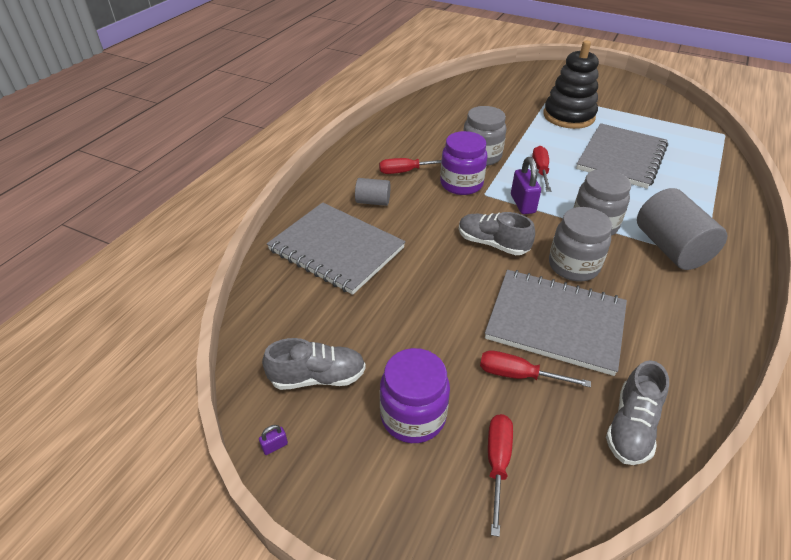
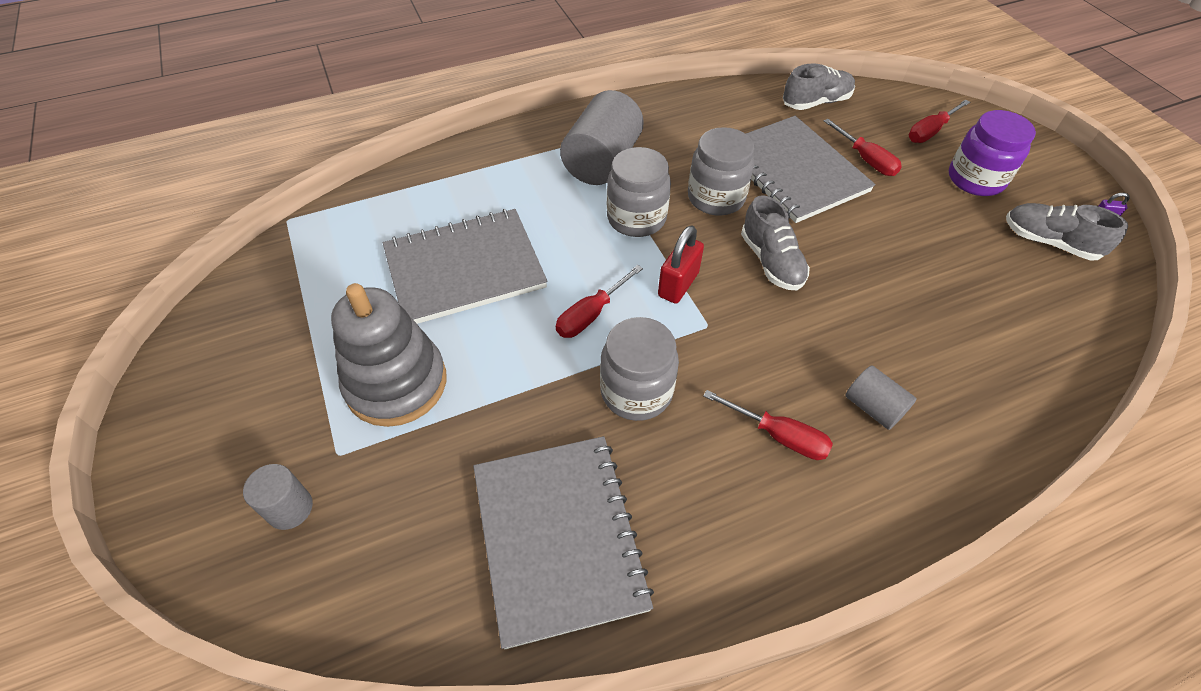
camera: 140 degrees left, 10 degrees up
grey notebook [267,202,405,295] -> grey notebook moved to [473,436,654,649]
purple jar [440,131,488,195] -> none
purple padlock [511,157,541,214] -> red padlock [658,225,704,304]
black stacking toy [543,40,599,129] -> grey stacking toy [331,283,446,427]
none -> grey cylinder [243,464,313,530]

